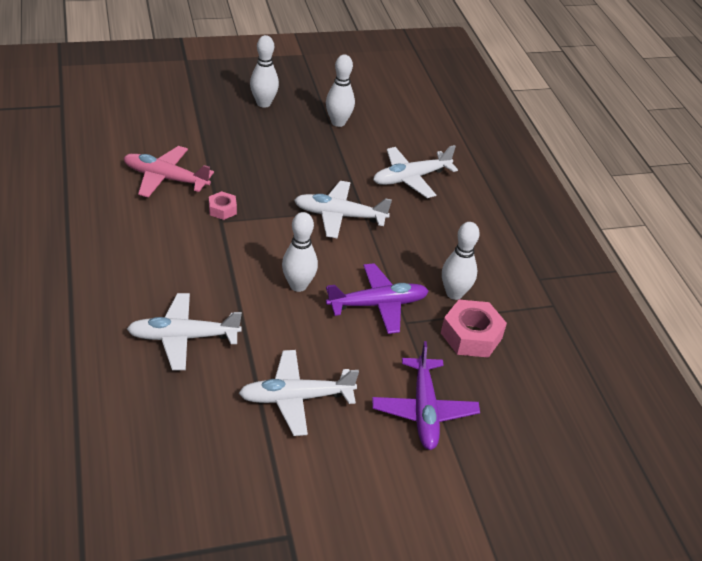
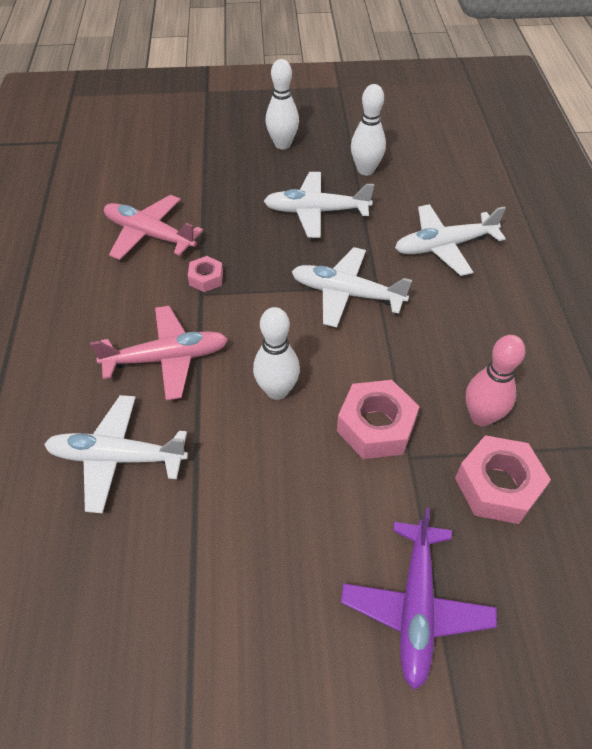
camera: 15 degrees right, 10 degrees up
white plane [239,350,359,436] -> white plane moved to [264,172,374,238]
purple plane [326,263,429,334] -> pink nut [337,380,420,459]
white bowling pin [442,222,480,300] -> pink bowling pin [466,335,525,427]
none -> pink plane [90,306,228,401]

